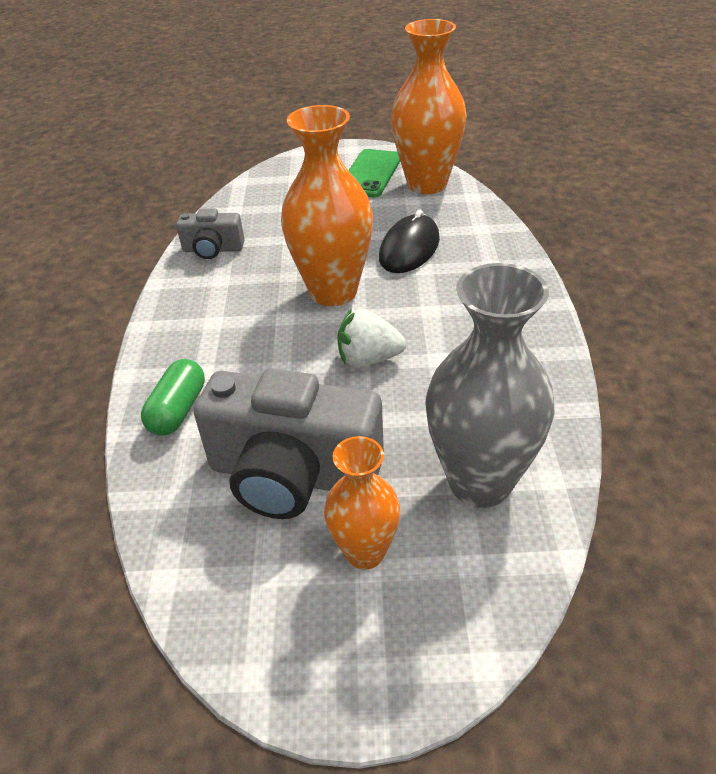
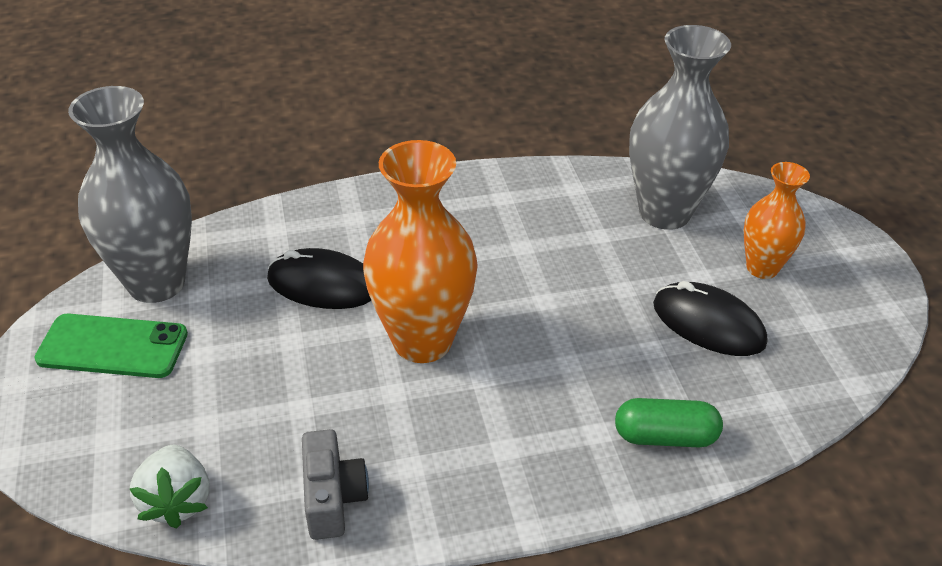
camera: 105 degrees left, 0 degrees up
grey camera [194,369,384,519] -> black mouse [653,281,767,356]
white strawberry [337,308,406,367] -> white strawberry moved to [129,445,209,529]
orange vase [391,19,467,194] -> grey vase [68,86,192,303]

